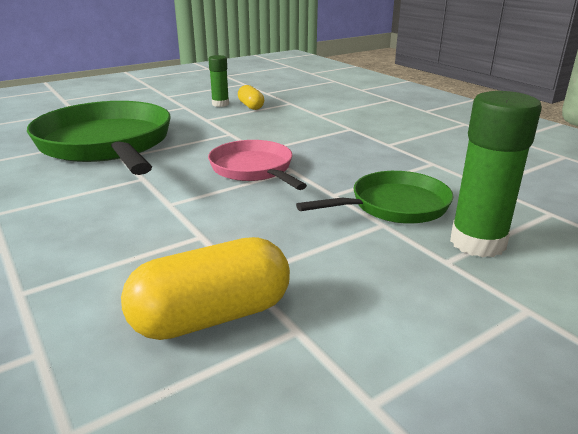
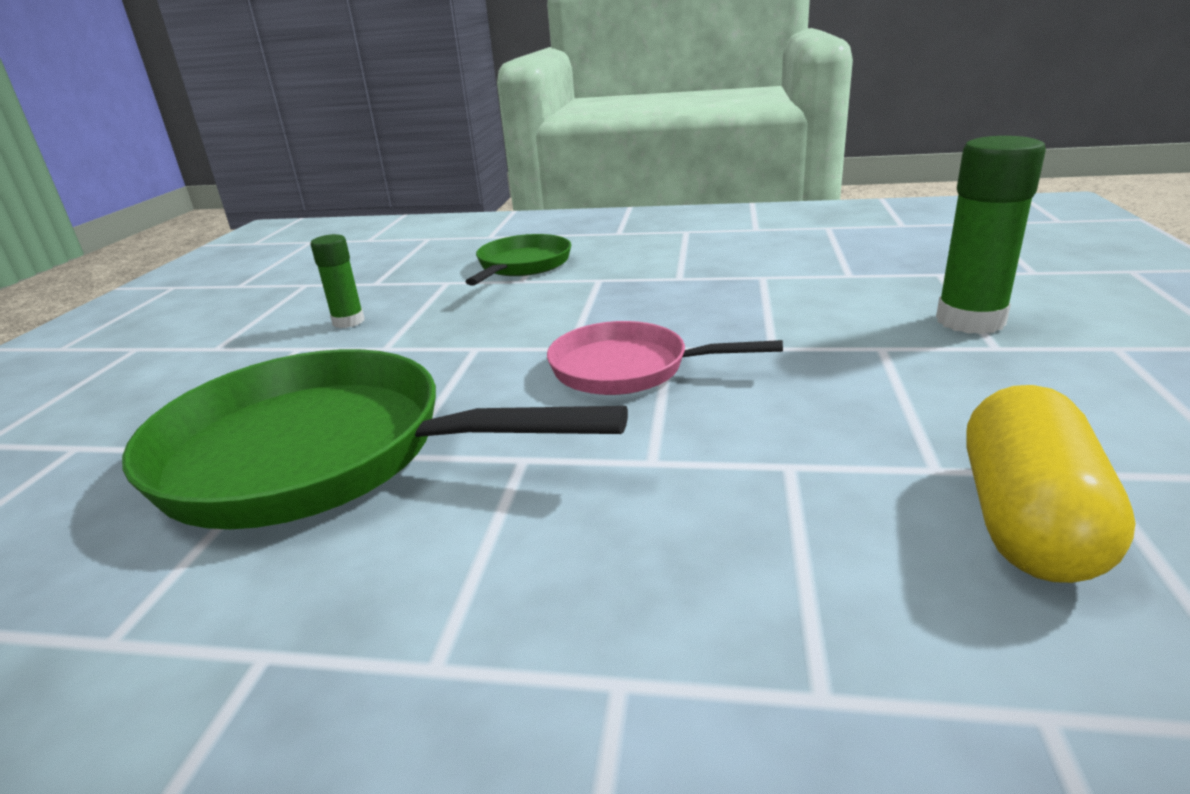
camera: 45 degrees left, 0 degrees up
yellow capsule [238,85,264,110] -> none
green pan [296,171,453,224] -> green pan moved to [465,234,571,286]

